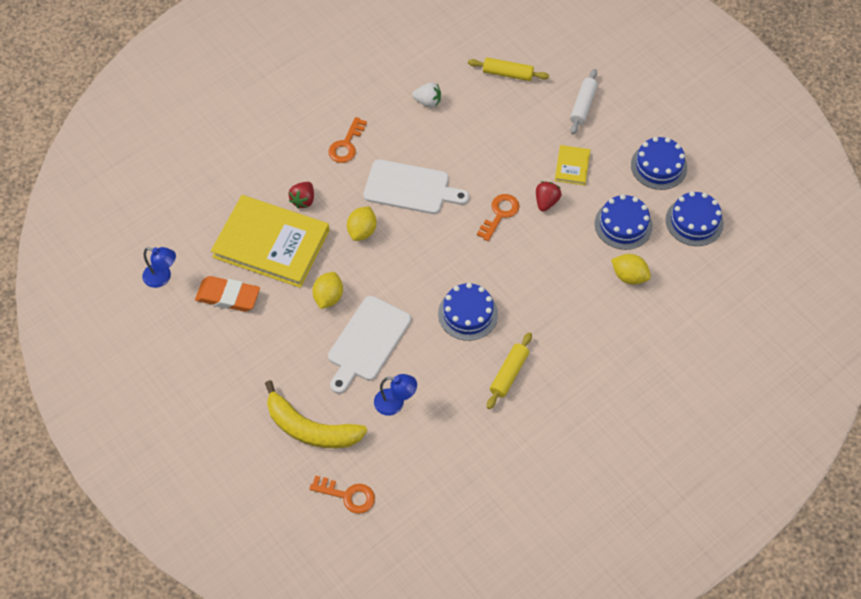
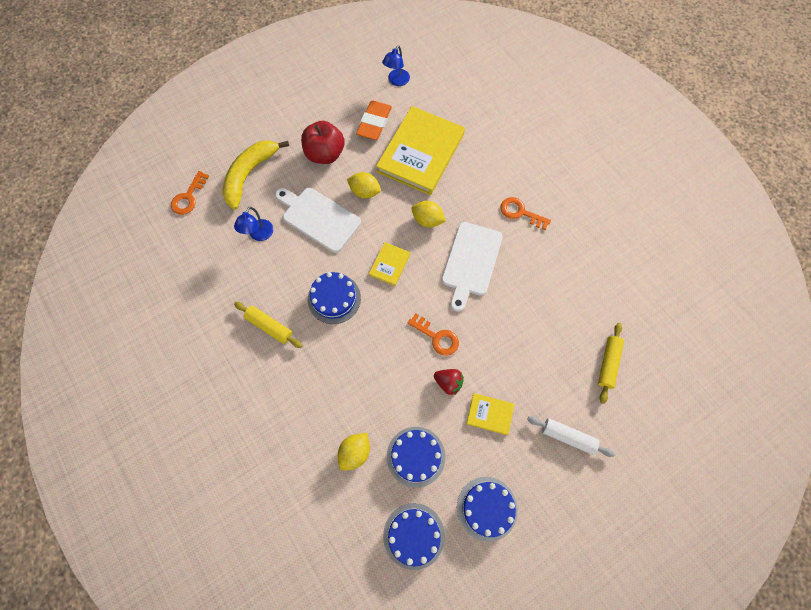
camera: 95 degrees right, 10 degrees up
red strawberry [288,182,314,209] -> none
white strawberry [412,82,441,108] -> none
none -> red apple [301,121,345,164]
none -> yellow book [369,242,410,286]

